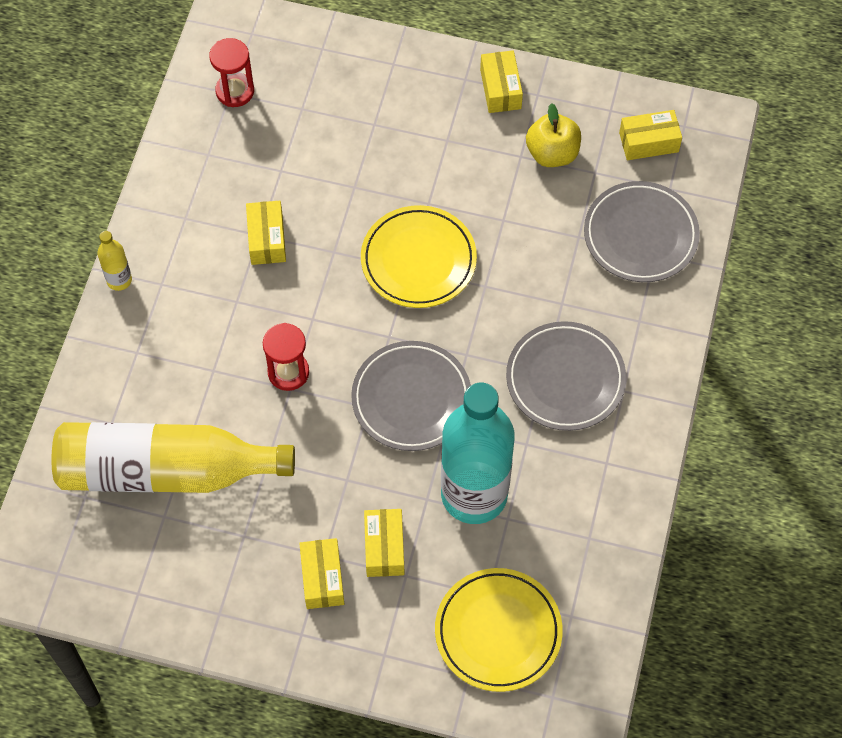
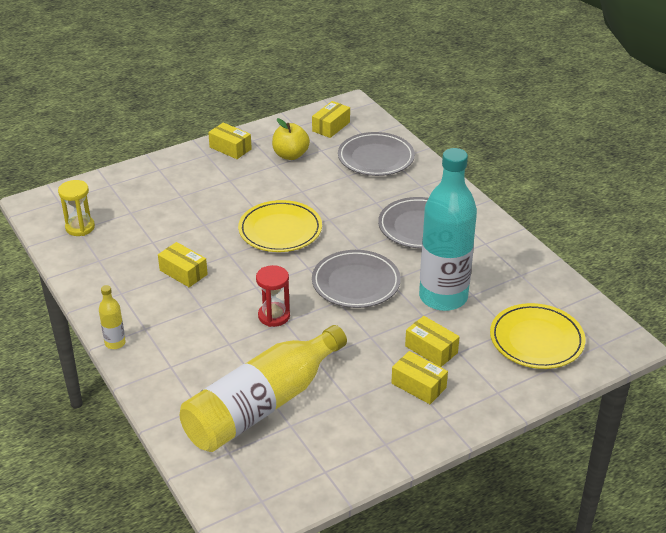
camera: 45 degrees left, 25 degrees down
red hourglass [209,38,254,107] -> yellow hourglass [58,180,95,236]

